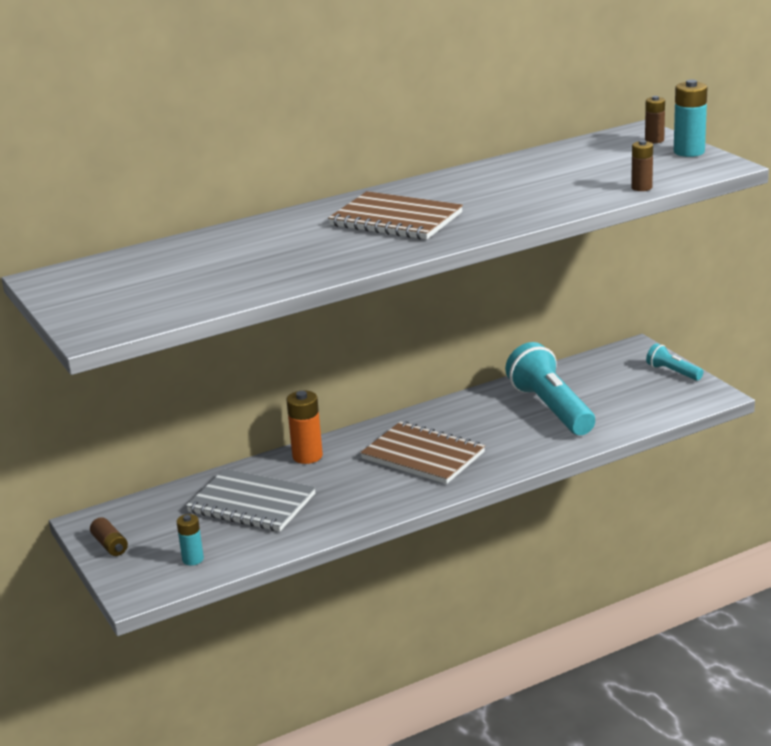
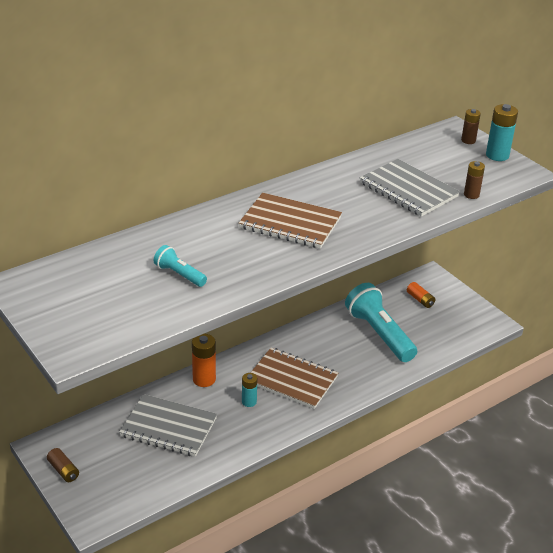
camera: 10 degrees left, 10 degrees up
turquoise battery [177,514,204,565] -> turquoise battery moved to [242,373,257,407]
turquoise flashlight [646,343,703,381] -> turquoise flashlight moved to [154,245,207,287]
none -> grey notebook [360,159,460,217]
none -> orange battery [407,282,435,308]

